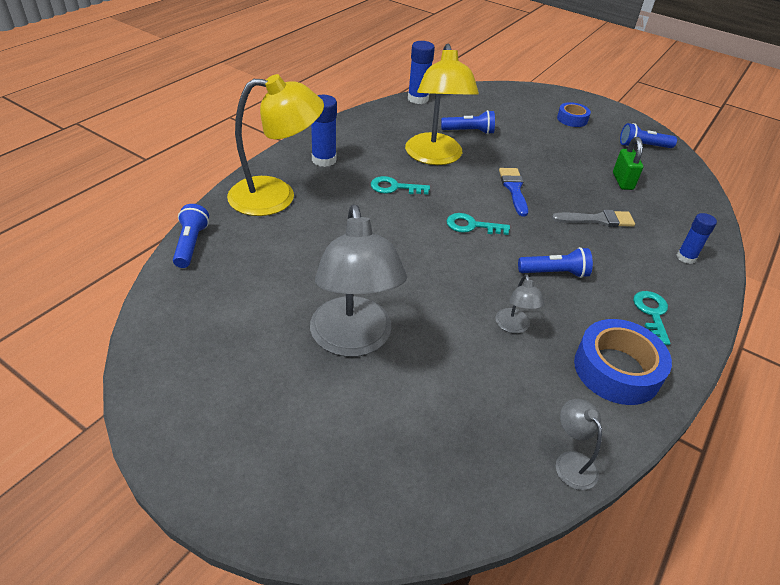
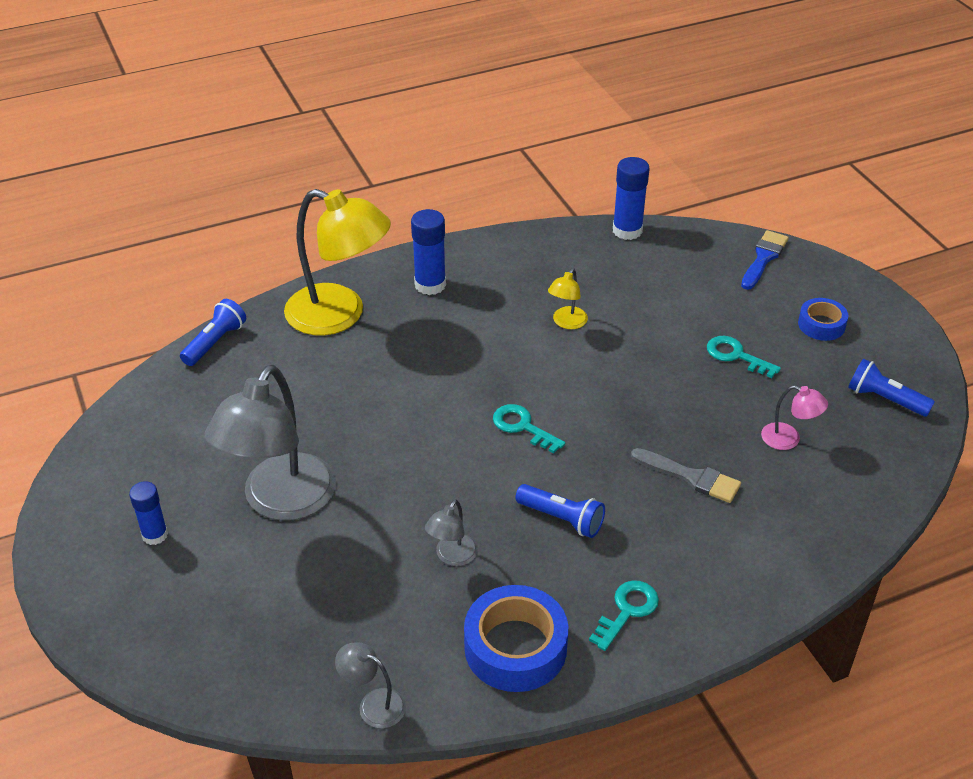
camera: 35 degrees right, 0 degrees up
turquoise key [371,176,430,194] -> turquoise key moved to [707,336,781,378]
yellow lamp [405,44,479,165] -> yellow lamp [548,268,588,329], size x0.44
blue flashlight [441,110,495,134] -> none
blue brush [499,168,528,217] -> blue brush moved to [741,230,789,290]
grey lamp [556,399,602,490] -> grey lamp turned 75 degrees counterclockwise [335,642,406,728]
green padlock [613,137,643,190] -> pink lamp [761,385,828,450]
blue glue stick [677,213,717,264] -> blue glue stick moved to [129,481,168,545]

